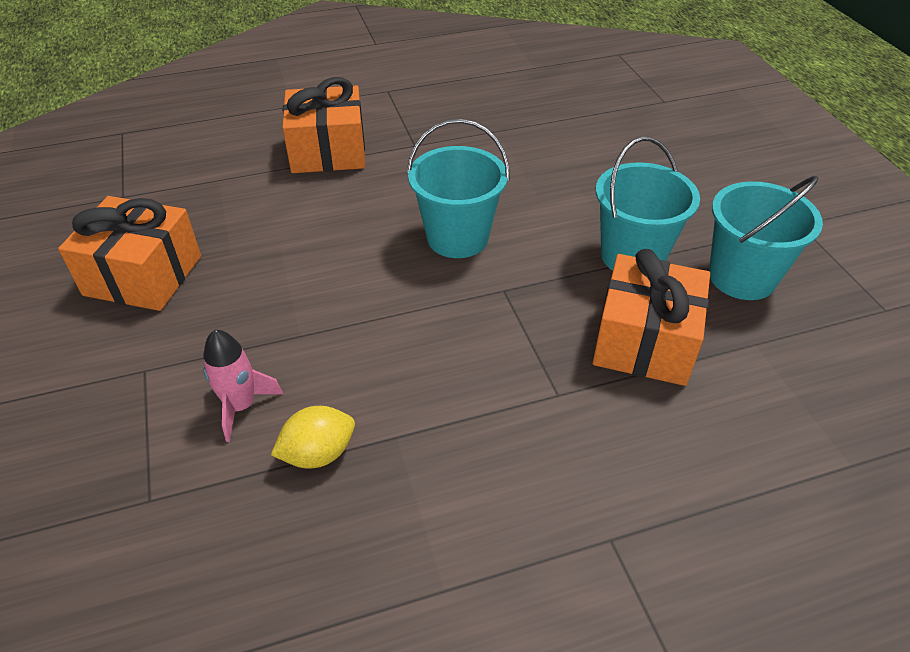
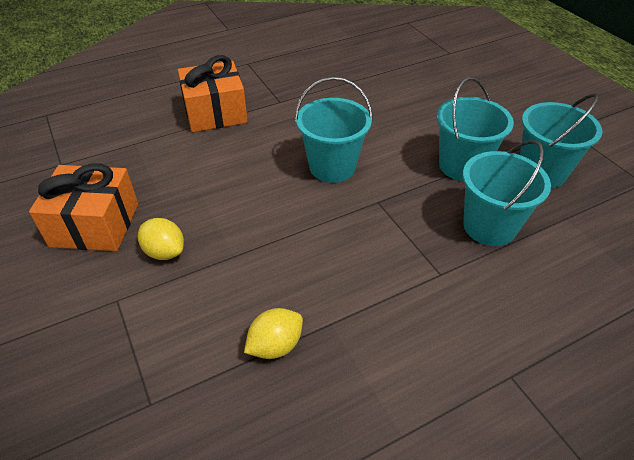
camera: 10 degrees left, 0 degrees up
pink rocket [203,329,283,442] -> none
orange gift [592,249,710,386] -> turquoise bucket [463,140,551,246]
none -> yellow lemon [138,218,184,260]

